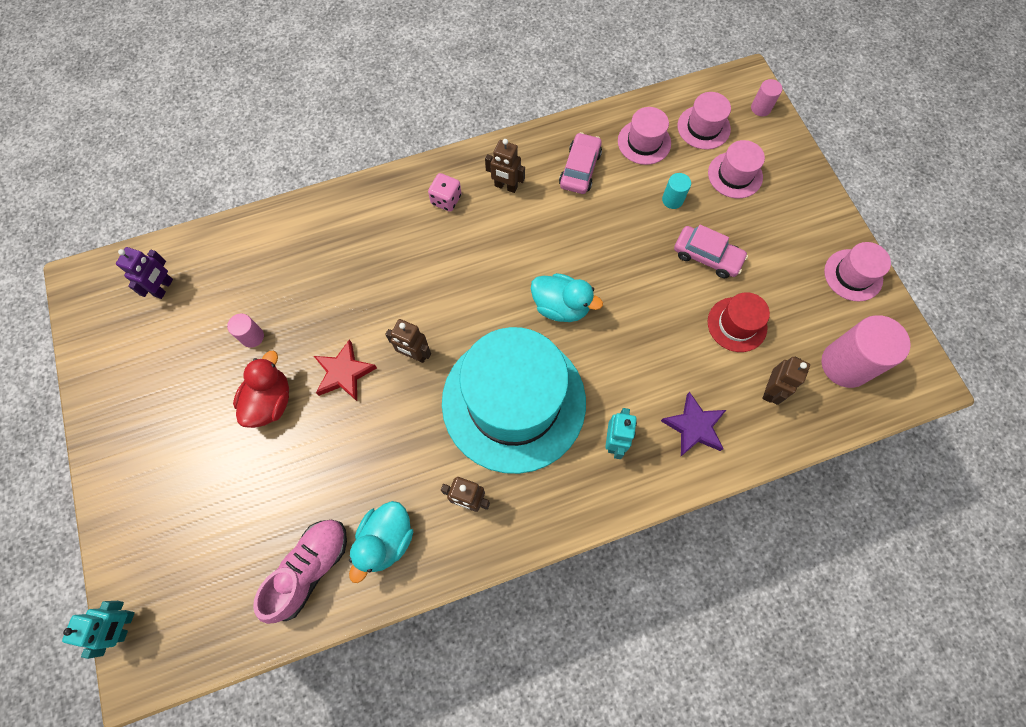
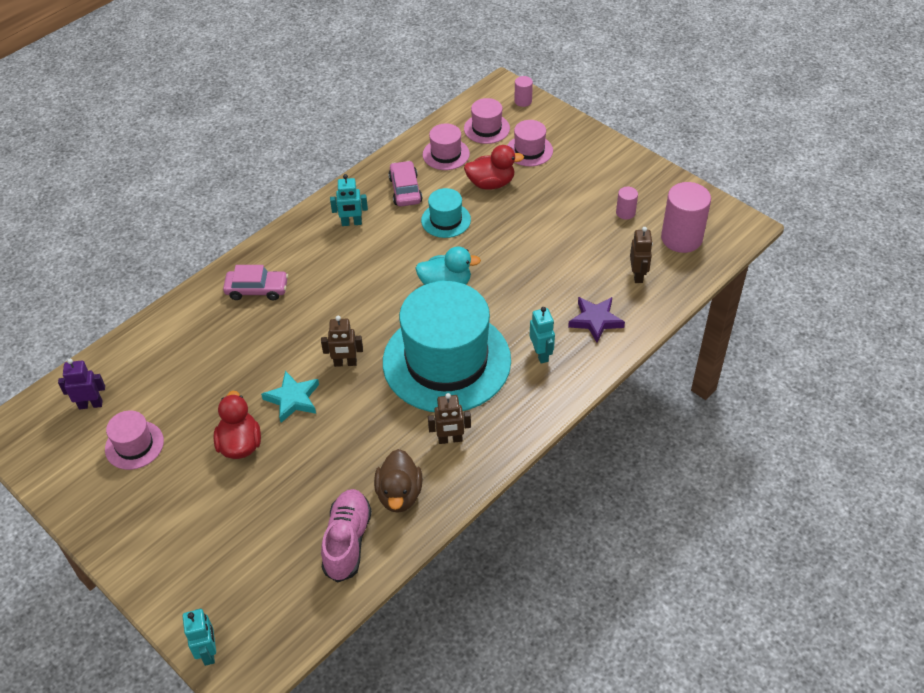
camera: 25 degrees left, 20 degrees down
purple robot [116,247,173,299] -> purple robot turned 90 degrees counterclockwise [58,358,105,410]
pink cylinder [227,314,264,348] -> pink cylinder moved to [616,187,638,220]
red star [314,339,377,401] -> turquoise star [261,371,319,423]
turquoise duck [349,501,413,583] -> brown duck [374,449,423,513]
pink dice [428,173,462,212] -> none
brown robot [485,139,525,193] -> turquoise robot [330,174,368,226]
turquoise cylinder [662,173,691,209] -> red duck [464,145,524,190]
pink car [674,225,748,278] -> pink car moved to [223,265,288,300]
red hat [707,292,770,352] -> none
pink hat [824,242,891,301] -> pink hat moved to [105,410,164,470]
none -> turquoise hat [421,188,471,238]

